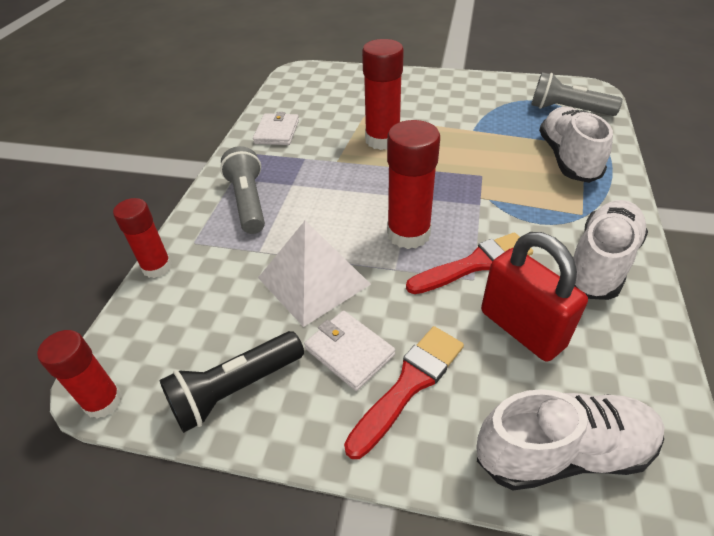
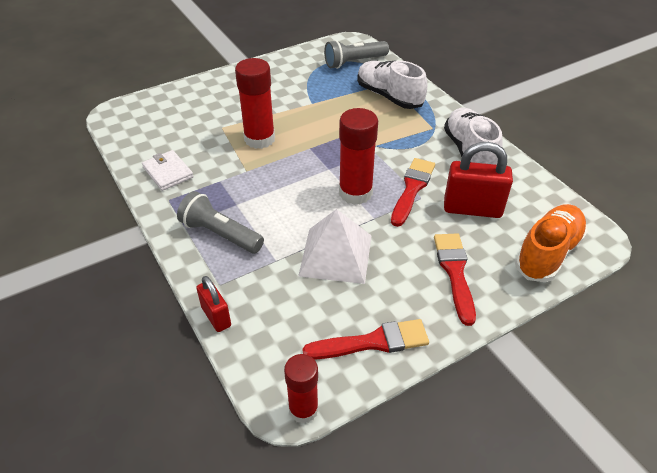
camera: 45 degrees left, 0 degrees up
red glue stick [113,198,172,278] -> red padlock [196,276,231,332]
black flashlight [159,331,304,433] -> red brush [303,319,429,360]
white wallet [304,311,395,391] -> none
white shoe [476,389,665,490] -> orange shoe [515,204,588,282]

